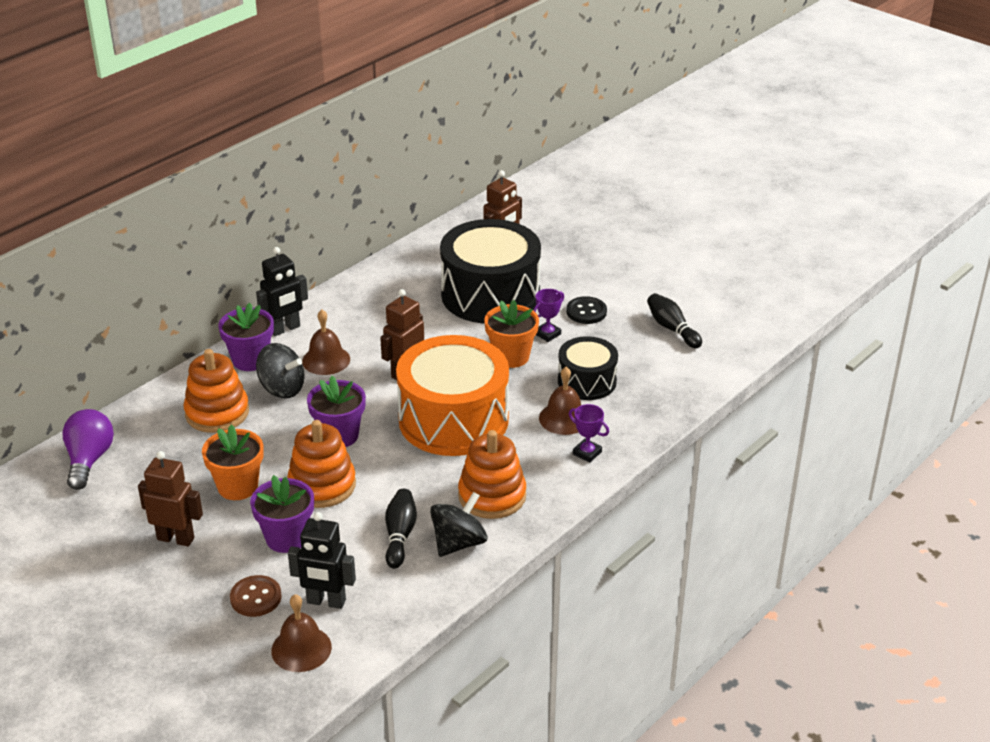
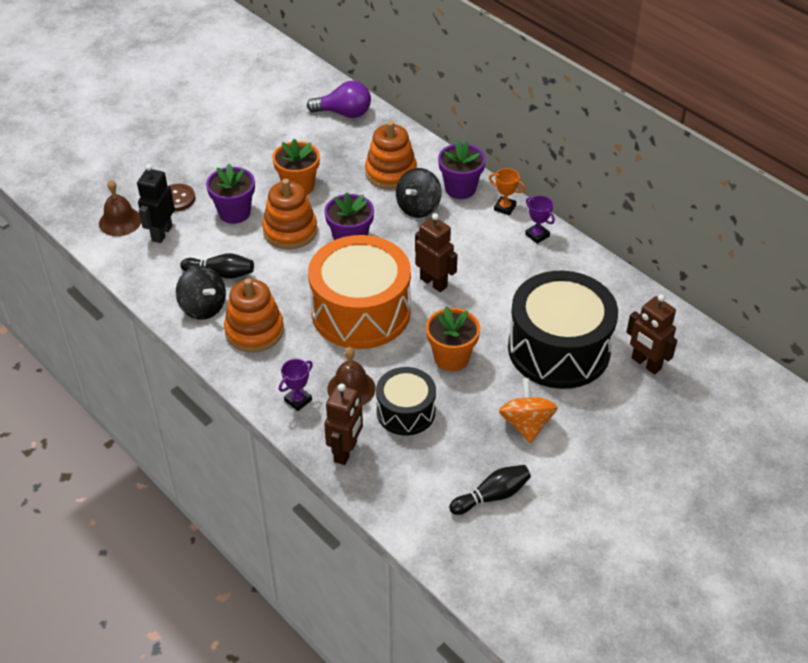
camera: 95 degrees right, 10 degrees up
brown robot [138,451,203,547] -> brown robot moved to [324,383,363,465]
black robot [256,247,308,336] -> orange trophy [489,168,525,215]
brown bell [302,310,350,375] -> none
purple trophy [533,289,564,342] -> purple trophy moved to [525,196,555,244]
black button [566,296,607,324] -> orange spinning top [499,378,558,443]

